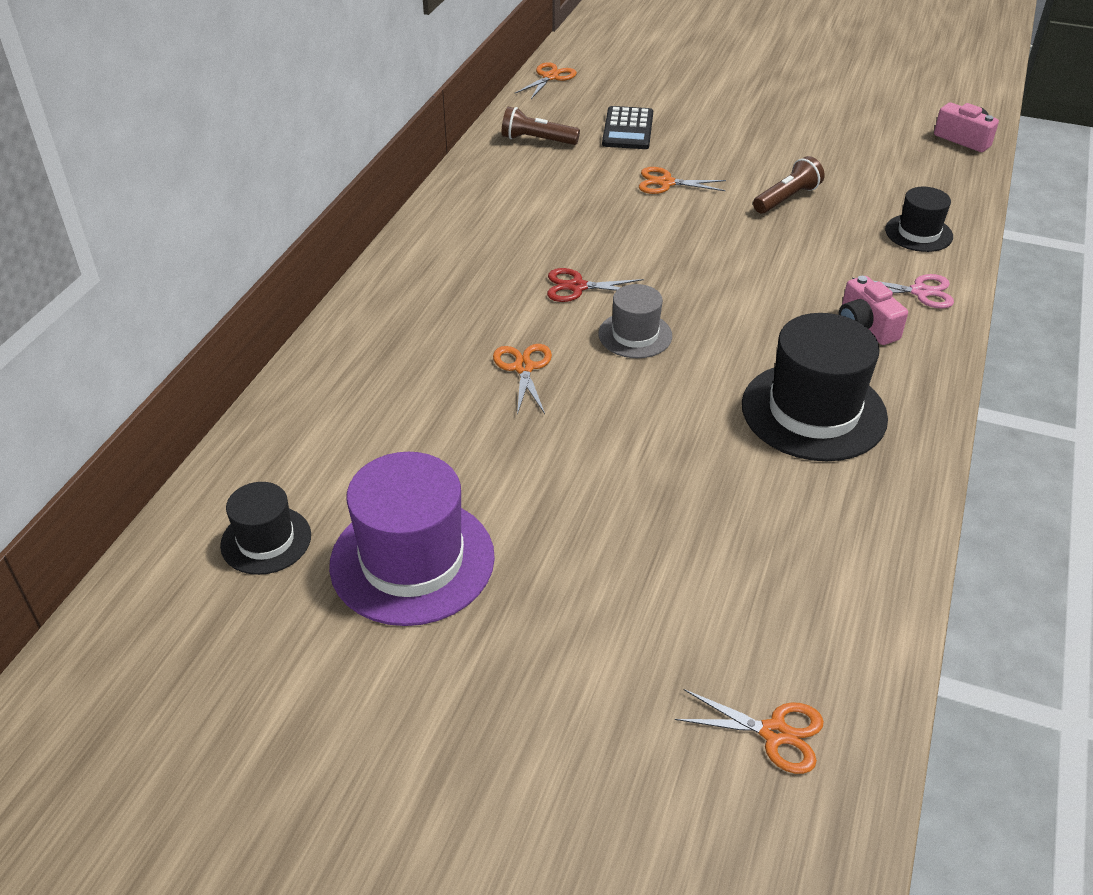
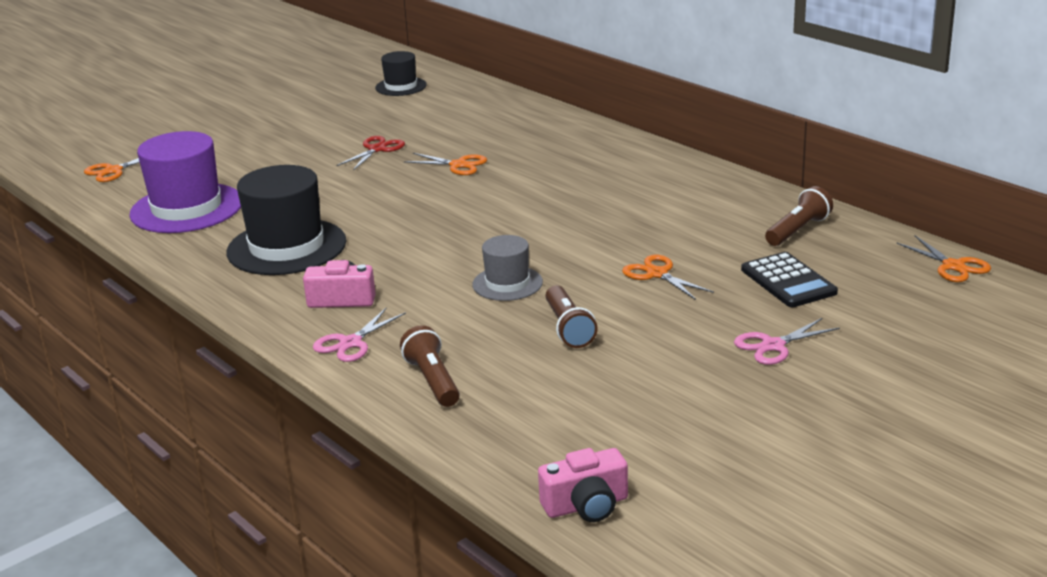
camera: 120 degrees right, 15 degrees down
purple hat [329,452,495,626] -> purple hat moved to [129,131,241,233]
red scissors [547,268,644,302] -> red scissors moved to [336,136,405,170]
grey hat [598,284,672,358] -> grey hat moved to [472,235,543,301]
black calculator [602,106,653,149] -> black calculator turned 150 degrees counterclockwise [741,252,838,307]
orange scissors [639,167,726,194] -> orange scissors turned 75 degrees counterclockwise [622,254,714,300]
black hat [885,187,953,252] -> brown flashlight [400,325,460,407]
none -> pink scissors [734,318,840,365]

